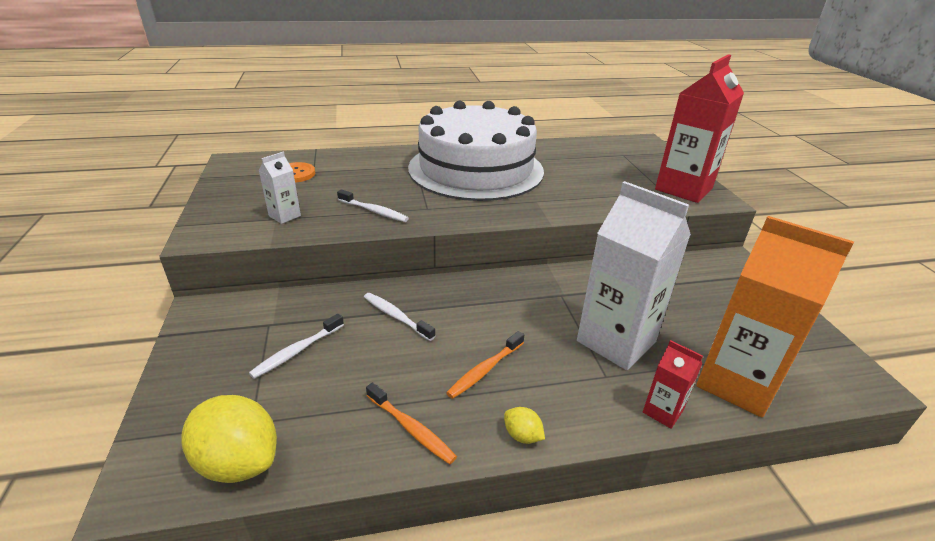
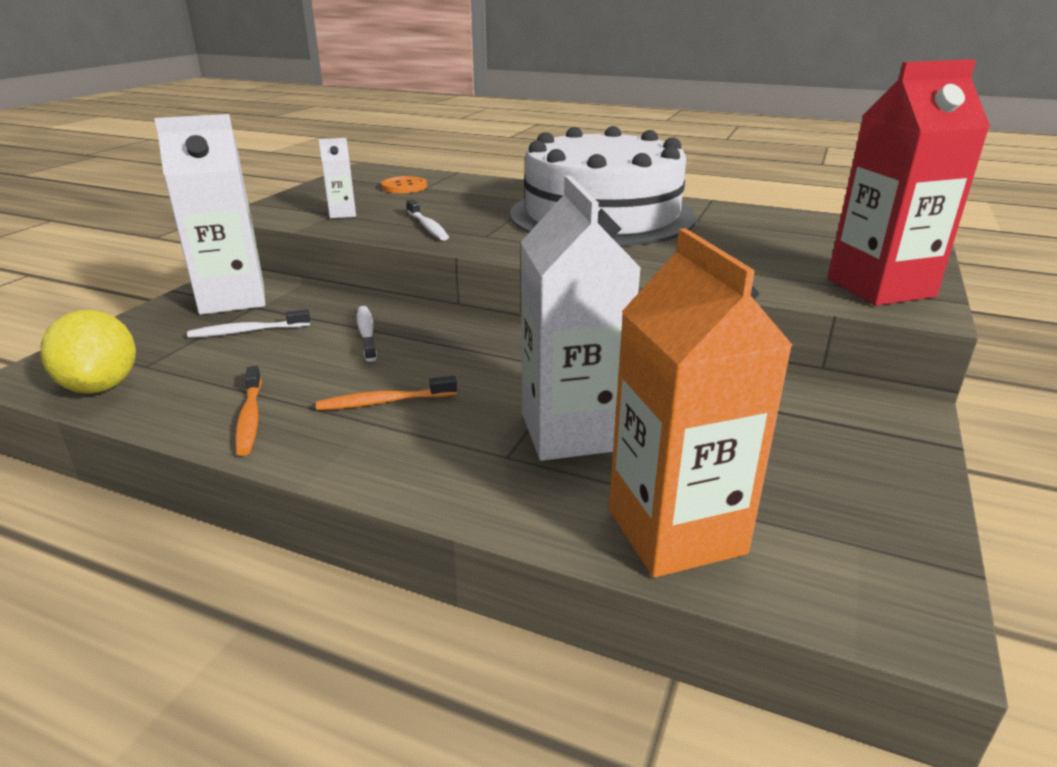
camera: 35 degrees right, 5 degrees down
yellow lemon [504,407,545,444] -> none
red carton [643,340,703,429] -> none
none -> white carton [154,114,265,315]

